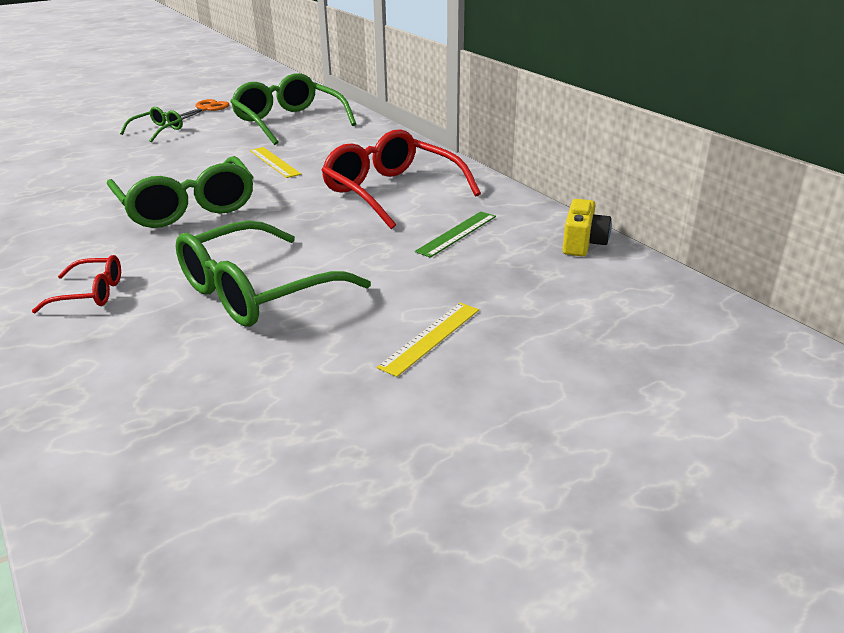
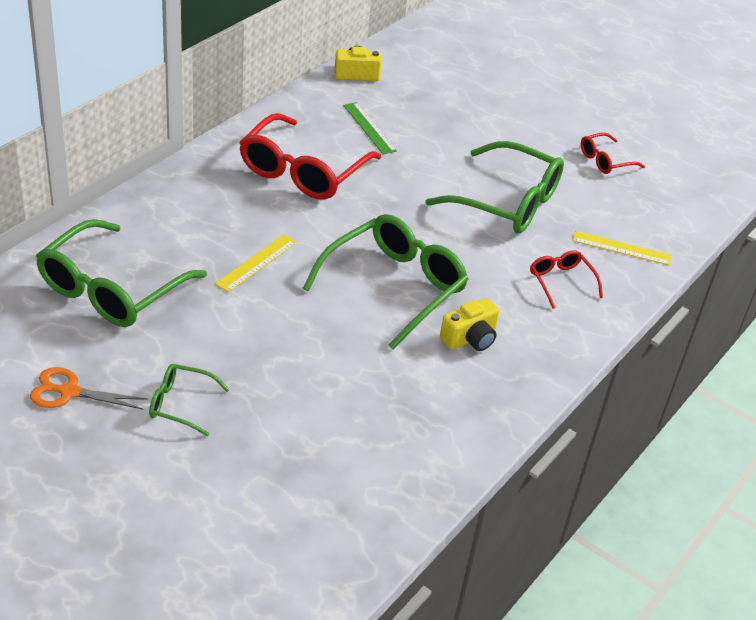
camera: 115 degrees left, 10 degrees up
yellow ruler [377,303,479,377] -> yellow ruler moved to [573,231,672,266]
green ruler [415,212,496,258] -> green ruler turned 45 degrees clockwise [343,102,397,154]
none -> yellow camera [440,298,499,351]
none -> red glasses [581,133,645,174]

